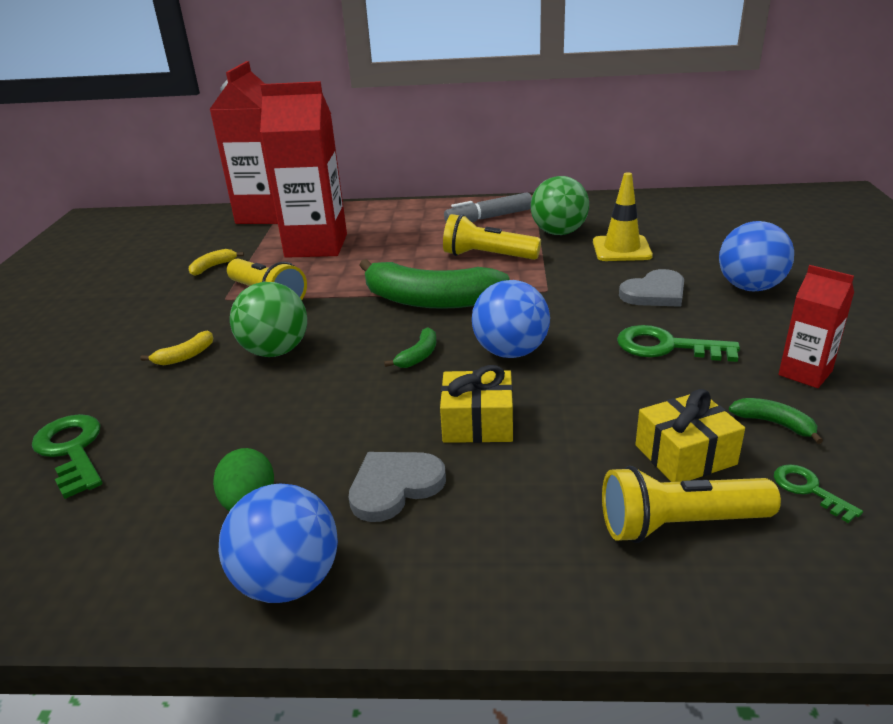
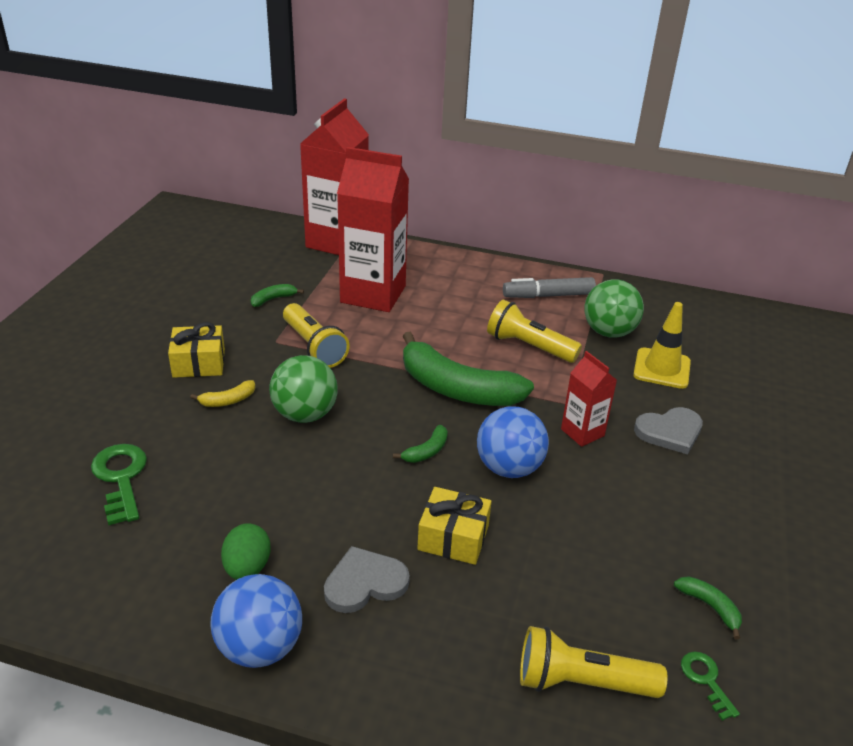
camera: 10 degrees right, 5 degrees up
yellow banana [189,249,244,276] -> green banana [251,284,304,307]
green key [617,325,740,362] -> none
yellow gift [635,389,745,482] -> yellow gift moved to [168,322,225,378]
blue ball [719,221,794,291] -> none
red carton [778,265,854,388] -> red carton moved to [561,351,617,447]

